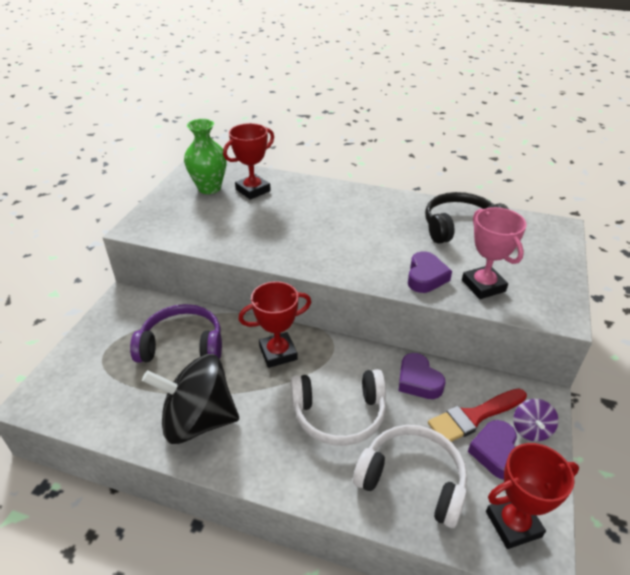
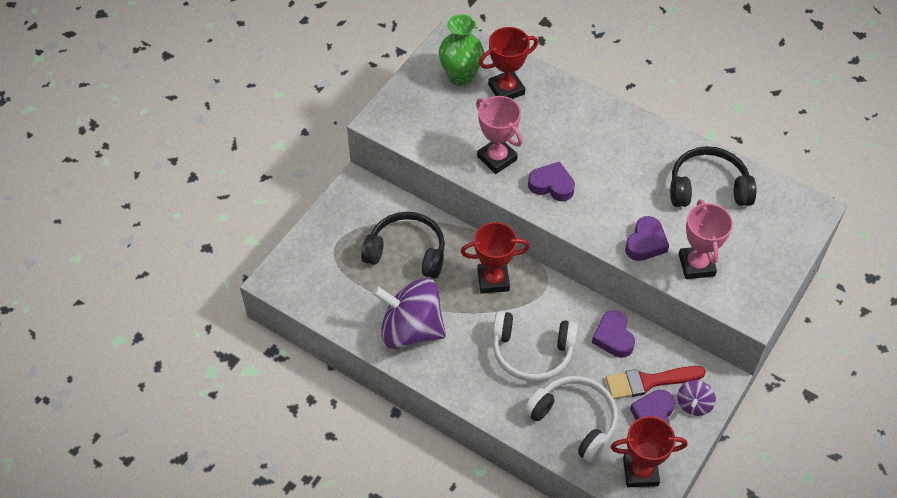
camera: 15 degrees right, 15 degrees up
purple headphones [130,304,222,363] -> black headphones [361,212,445,279]
black spinning top [142,354,239,444] -> purple spinning top [372,278,446,349]
none -> pink trophy [476,96,523,174]
none -> purple heart [528,162,575,201]

